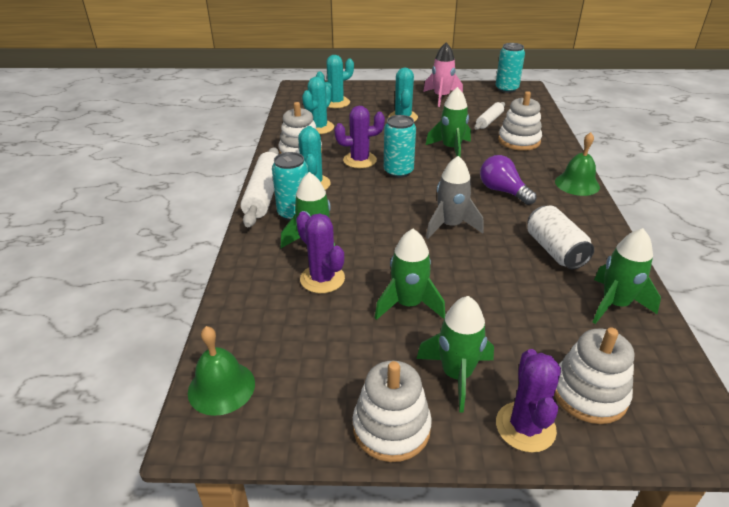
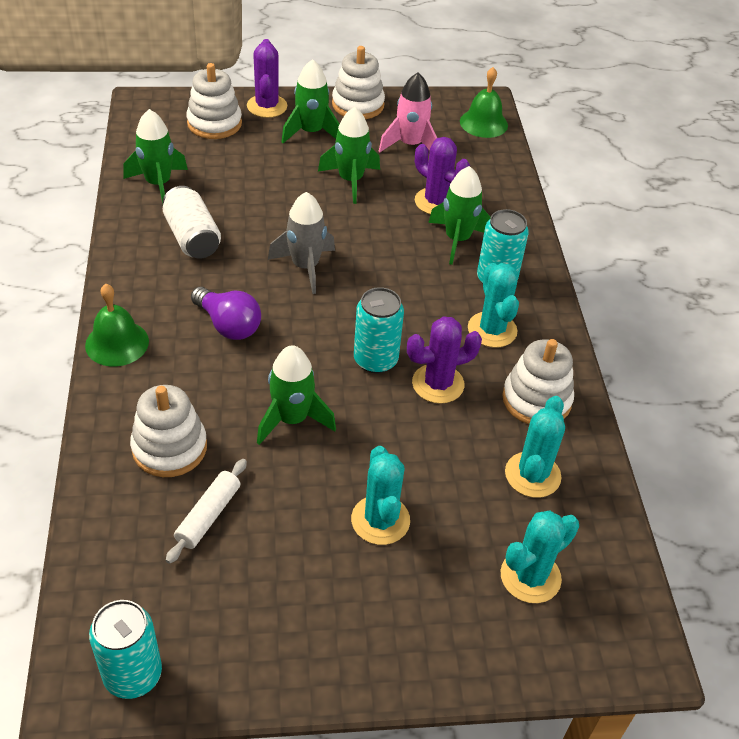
camera: 170 degrees right, 10 degrees up
white rolling pin [241,147,279,227] -> none
pink rocket [423,42,463,107] -> pink rocket moved to [379,73,437,152]

